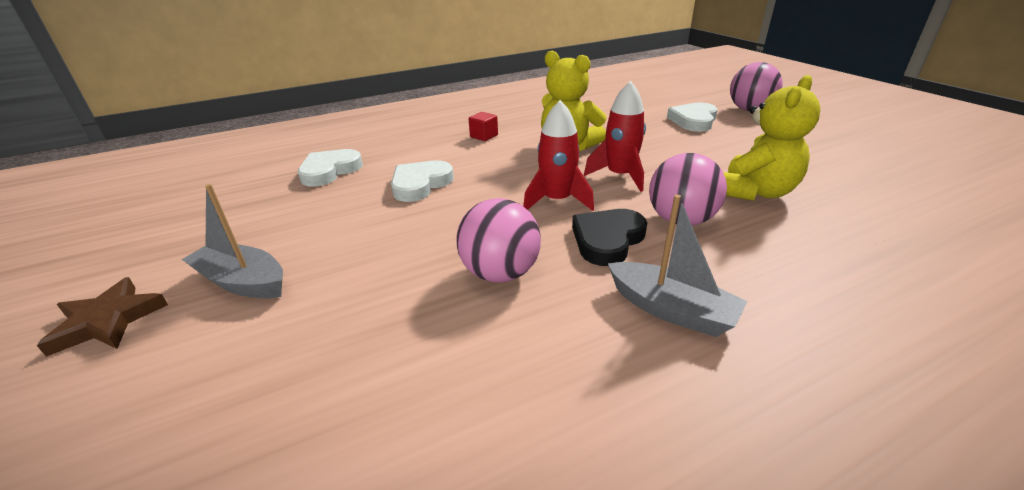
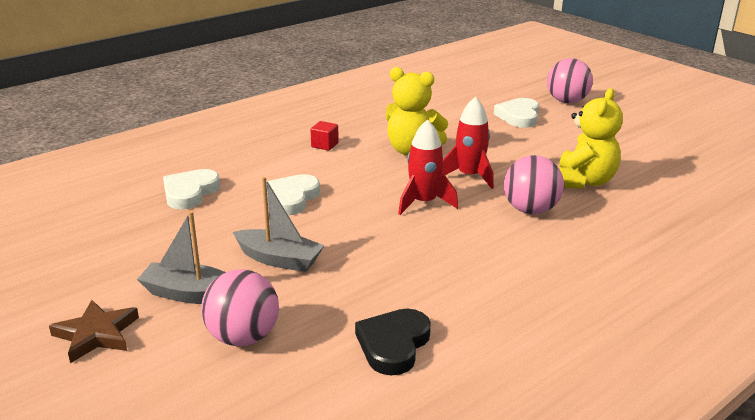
camera: 15 degrees left, 5 degrees down
pink ball [456,198,541,282] -> pink ball moved to [201,269,279,346]
black heart [572,209,647,266] -> black heart moved to [355,308,431,376]
grey boat [608,195,748,337] -> grey boat moved to [233,177,325,272]

